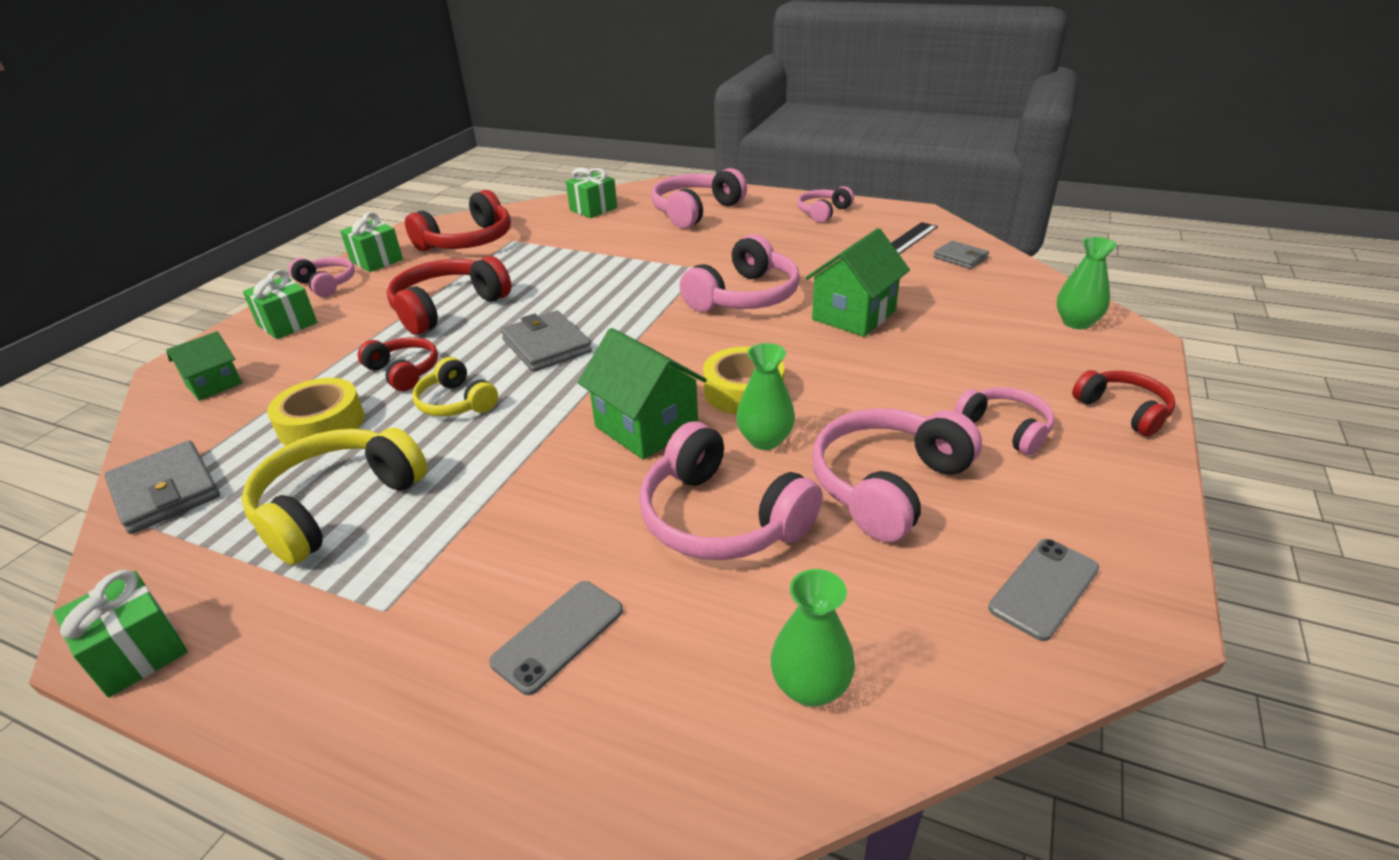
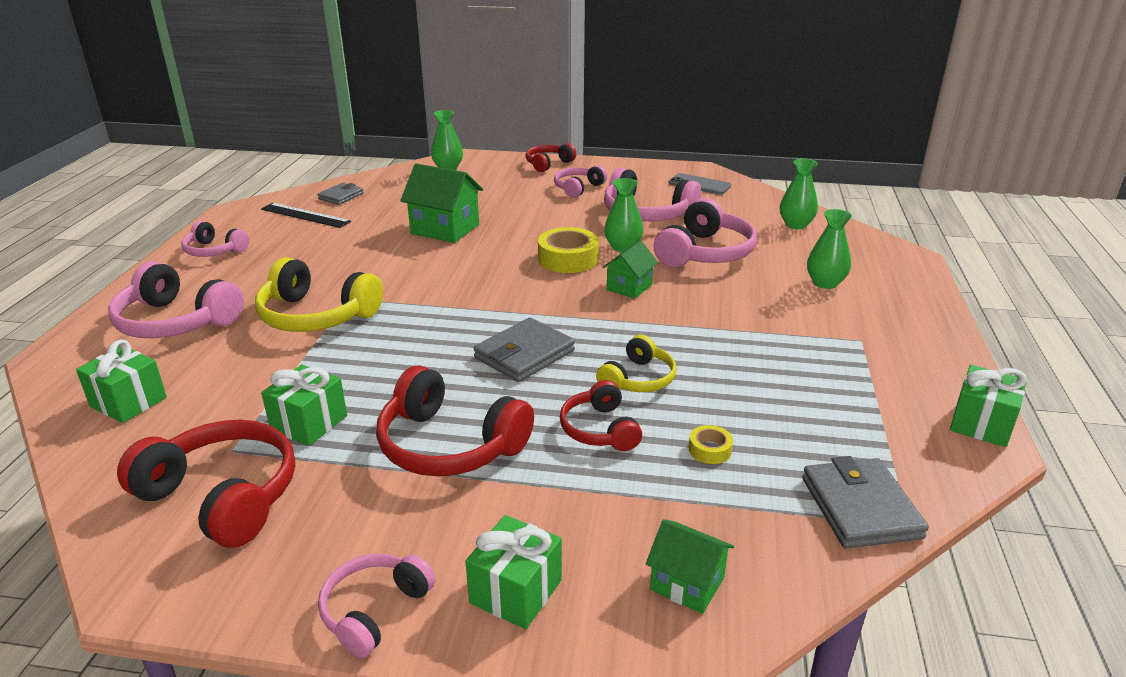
camera: 105 degrees left, 5 degrees down
grey wallet [104,440,220,534] -> grey wallet turned 45 degrees counterclockwise [802,456,929,549]
yellow headphones [241,428,428,565] -> yellow headphones moved to [255,257,383,332]
yellow tape [267,378,364,446] -> yellow tape [689,425,733,464], size x0.50
green gift [340,212,403,272] -> green gift moved to [261,364,347,446]
red headphones [358,337,438,391] -> red headphones turned 45 degrees counterclockwise [560,380,642,451]
grey phone [489,581,623,695] -> green vase [807,209,852,289]
green house [578,328,707,460] -> green house [602,241,658,299], size x0.60
pink headphones [679,234,800,312] -> none

